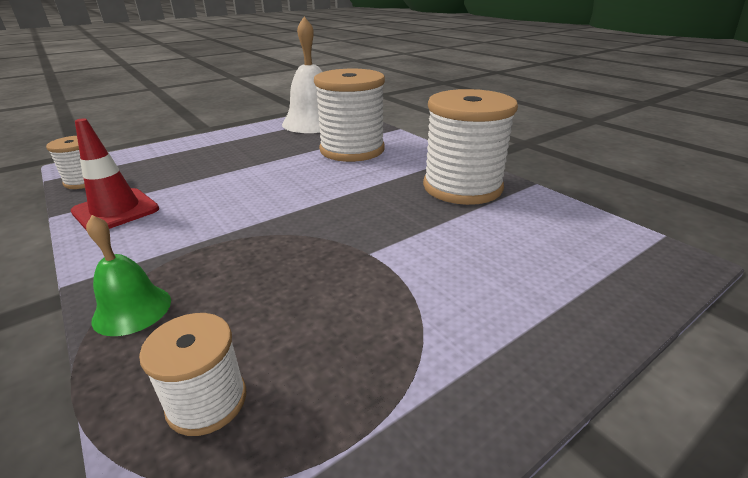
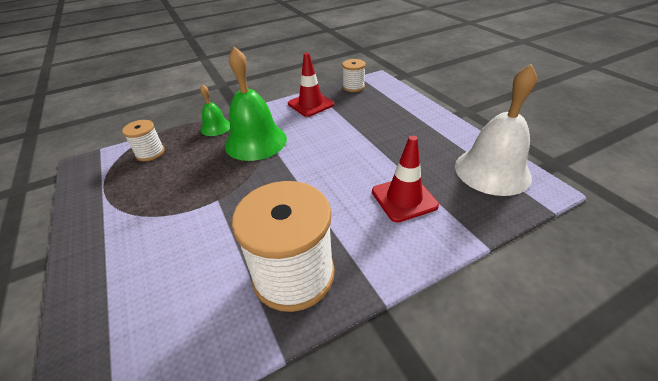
camera: 100 degrees right, 10 degrees up
white spool [314,69,385,162] -> red traffic cone [372,136,439,223]
none -> green bell [225,46,287,161]

